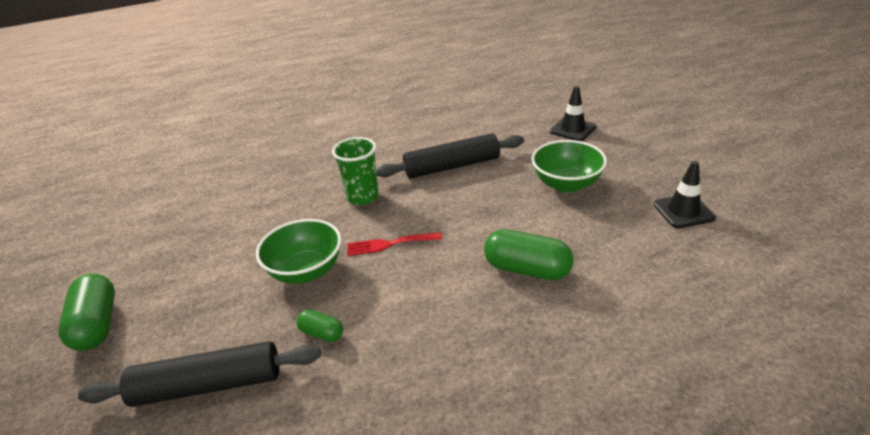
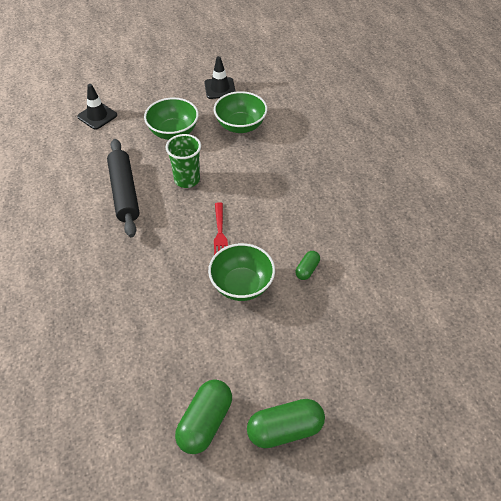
camera: 90 degrees left, 15 degrees up
black rolling pin [78,341,321,407] -> none
green cup [332,137,379,205] -> green cup moved to [166,134,201,188]
green capsule [484,229,574,280] -> green capsule moved to [175,379,232,454]
none -> green bowl [214,91,267,133]

